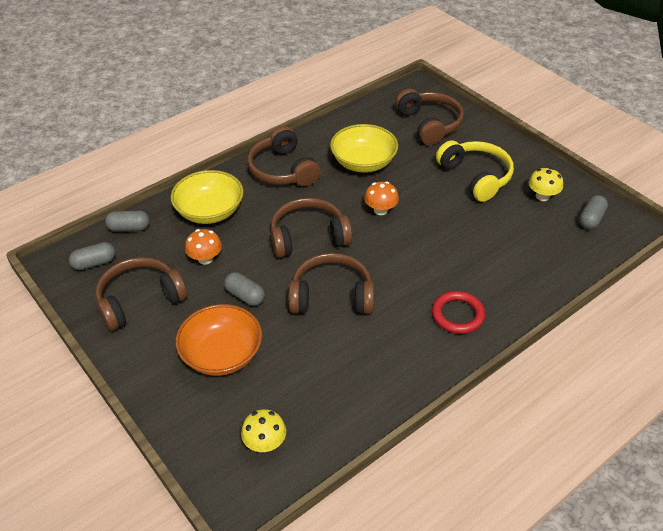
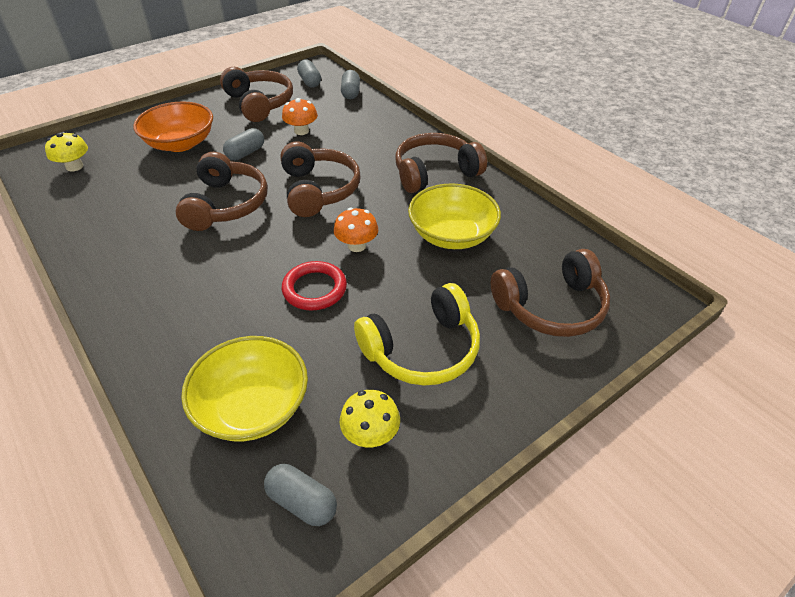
camera: 90 degrees right, 0 degrees up
yellow bowl [171,170,244,224] -> yellow bowl moved to [181,336,308,441]
red ring [432,291,485,334] -> red ring moved to [282,261,347,311]

